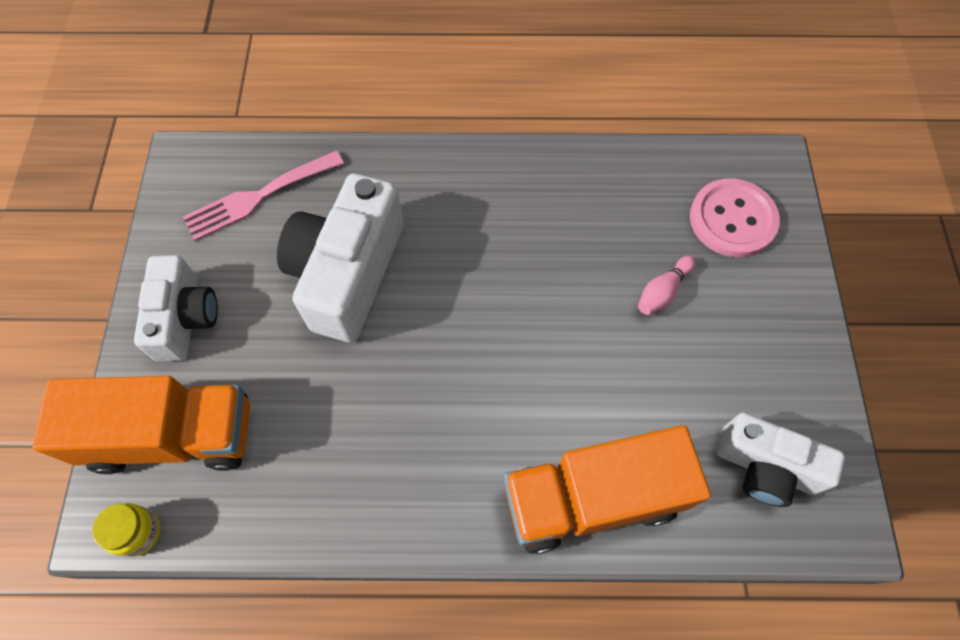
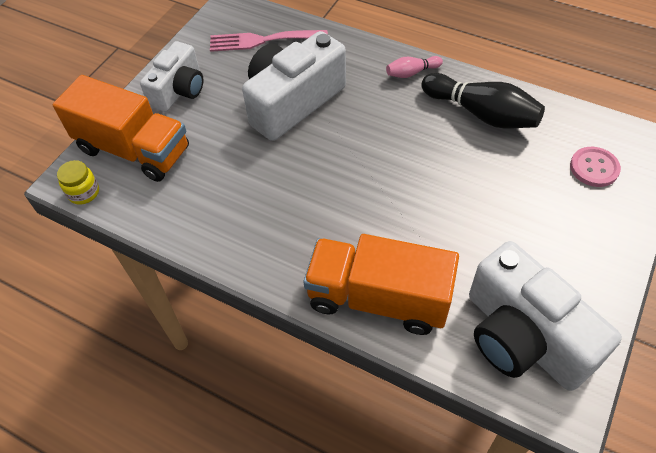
camera: 30 degrees right, 10 degrees down
pink bowling pin [638,256,696,315] -> pink bowling pin moved to [386,56,443,78]
pink button [690,178,780,257] -> pink button [570,147,621,187], size x0.66
white camera [717,413,845,507] -> white camera [469,241,622,391], size x1.58
none -> black bowling pin [421,73,545,128]

